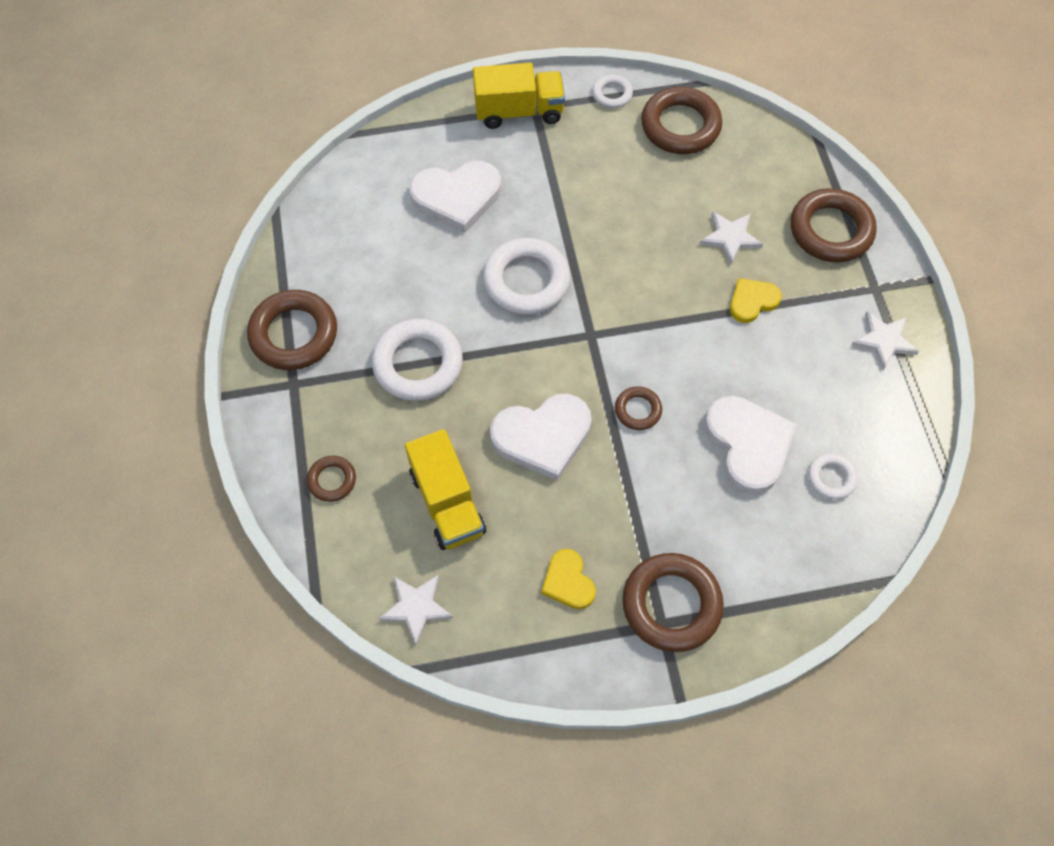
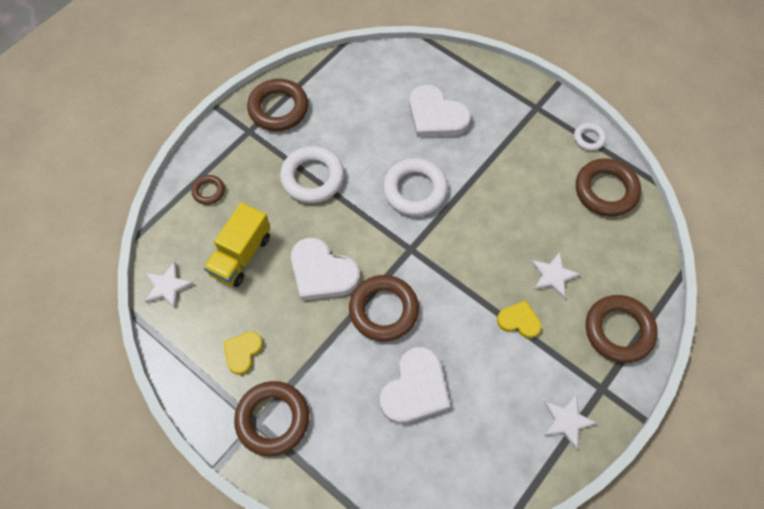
camera: 50 degrees right, 0 degrees up
yellow truck [473,63,565,129] -> none
brown ring [615,386,662,430] -> brown ring [349,275,419,341], size x1.94
white ring [808,453,858,499] -> none

